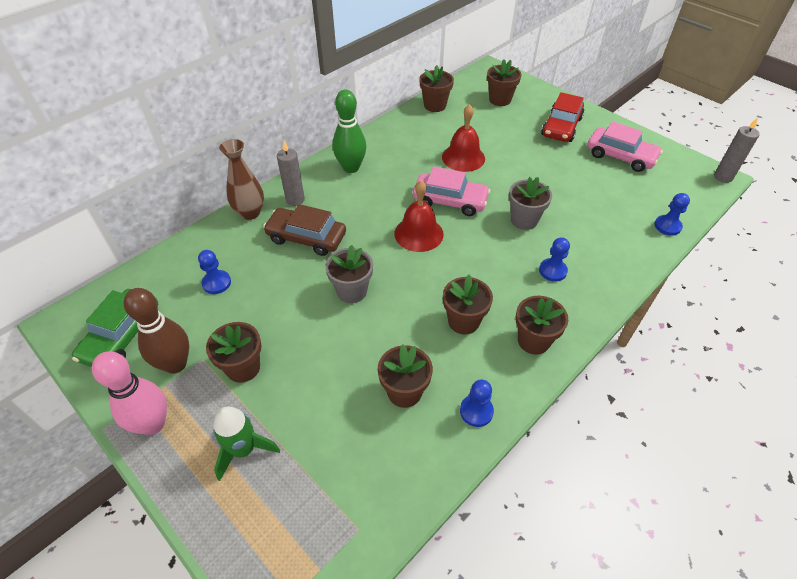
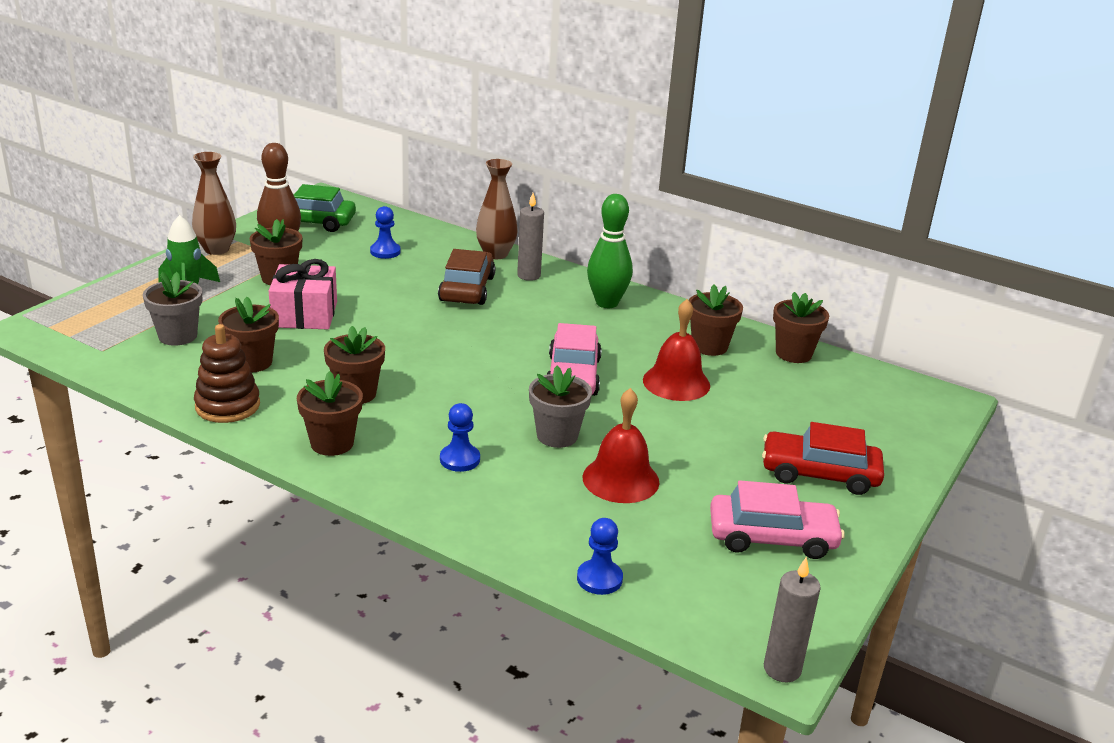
camera: 75 degrees right, 20 degrees down
pink bowling pin [92,351,167,435] -> brown vase [192,152,236,255]
grey flower pot [325,245,373,303] -> grey flower pot moved to [143,272,202,346]
red bell [394,180,444,252] -> red bell moved to [582,388,659,503]
blue pawn [460,379,494,427] -> brown stacking toy [194,324,260,423]
brown flower pot [487,59,522,106] -> brown flower pot moved to [689,285,743,356]
pink car [587,122,663,172] -> pink car turned 105 degrees counterclockwise [710,480,845,559]
none -> pink gift [269,259,337,329]

